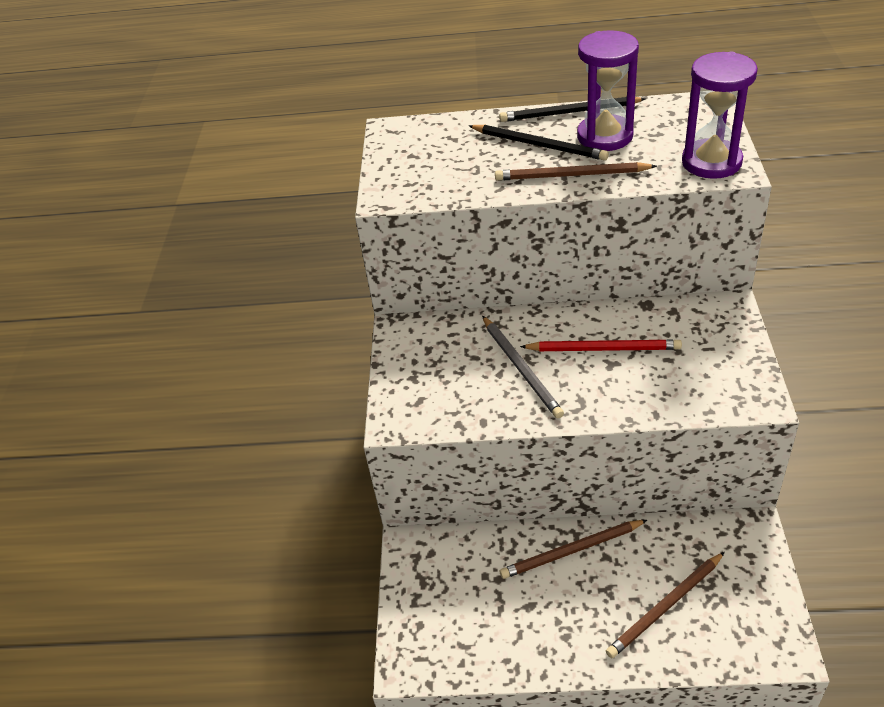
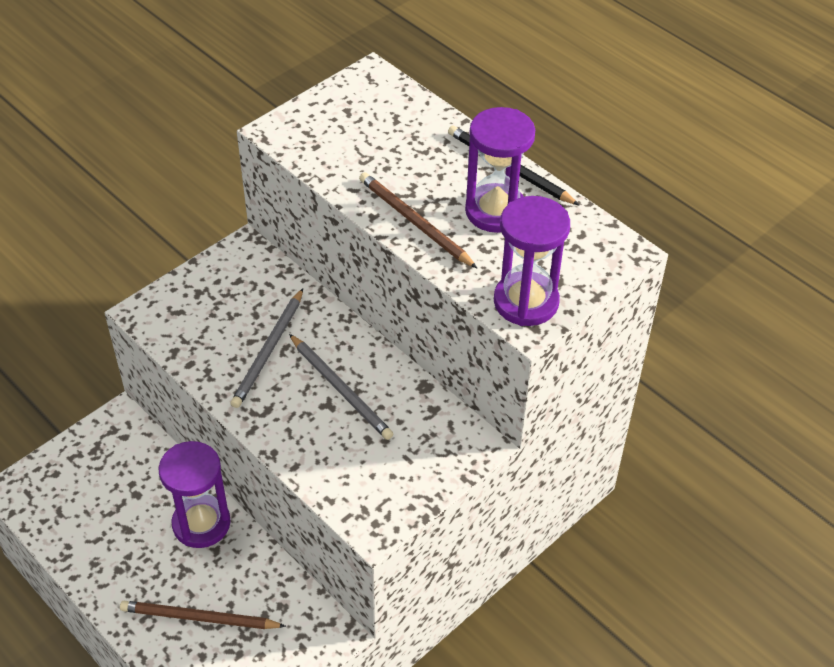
camera: 40 degrees right, 5 degrees up
black pencil [469,125,609,161] -> none
brown pencil [500,520,647,579] -> purple hourglass [158,441,231,548]
red pencil [520,340,682,351] -> grey pencil [289,334,393,440]

